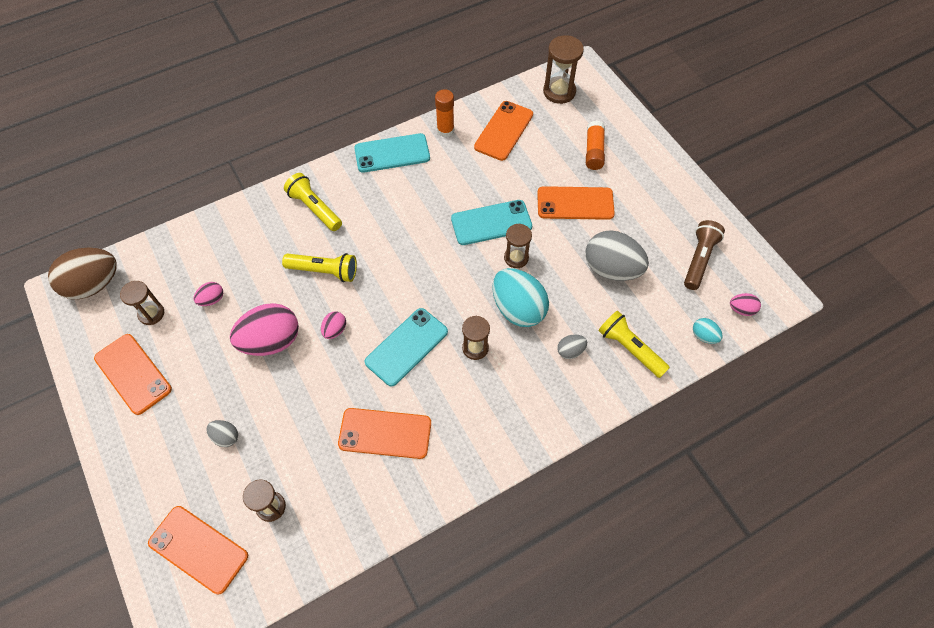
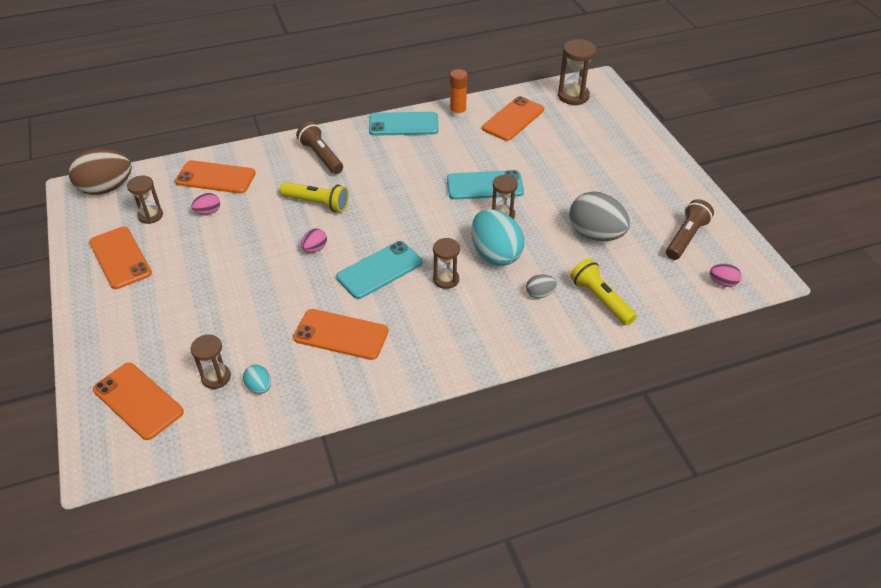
camera: 10 degrees right, 15 degrees down
grey egg [206,420,238,447] -> none
pink egg [230,303,299,356] -> none
yellow flashlight [284,173,342,231] -> brown flashlight [296,122,343,174]
orange phone [537,186,615,220] -> orange phone moved to [175,160,256,194]
orange glue stick [586,120,605,170] -> none
turquoise egg [693,318,723,344] -> turquoise egg moved to [243,365,271,394]

